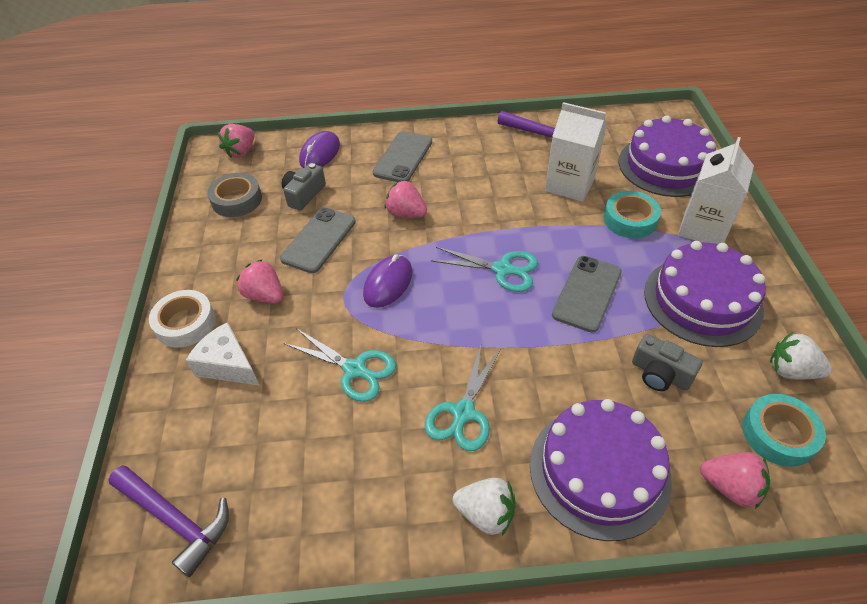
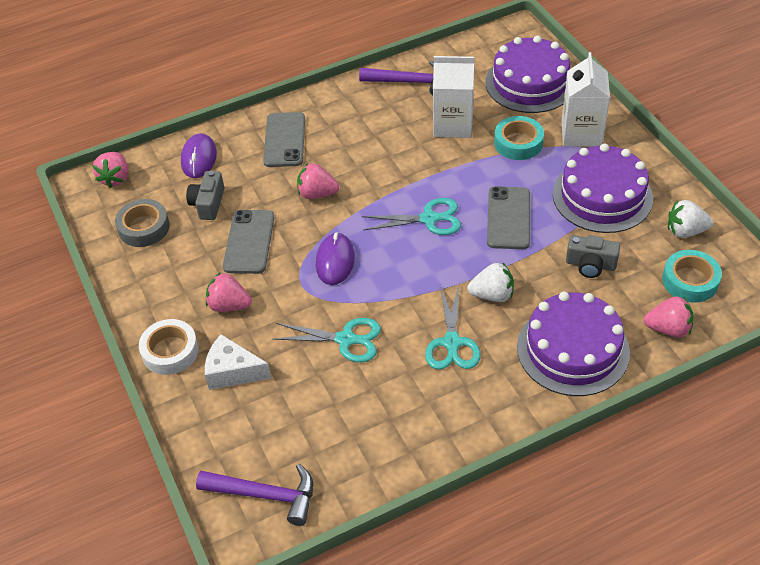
camera: 20 degrees left, 0 degrees up
white strawberry [453,478,515,535] -> white strawberry moved to [467,263,514,302]

